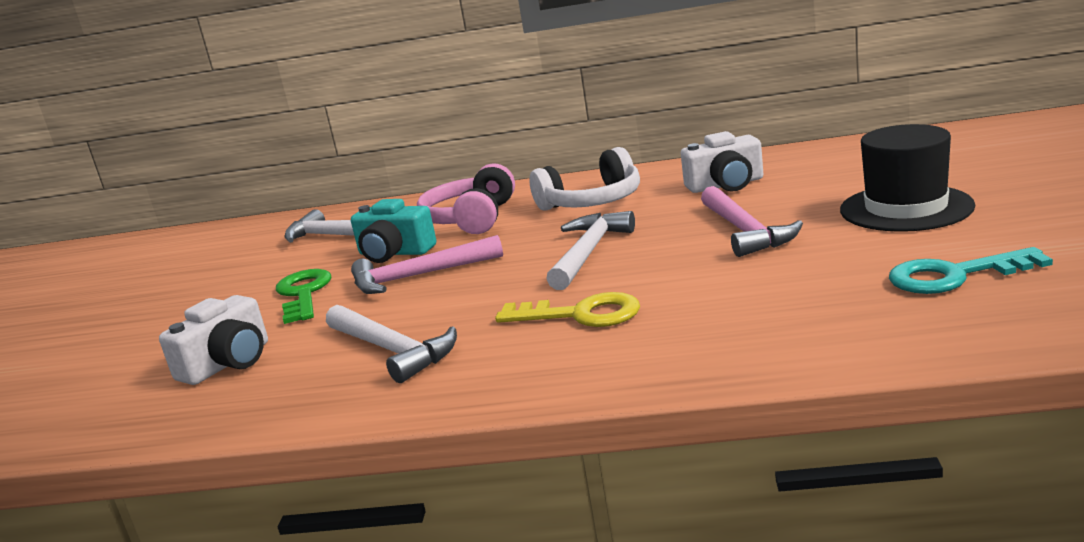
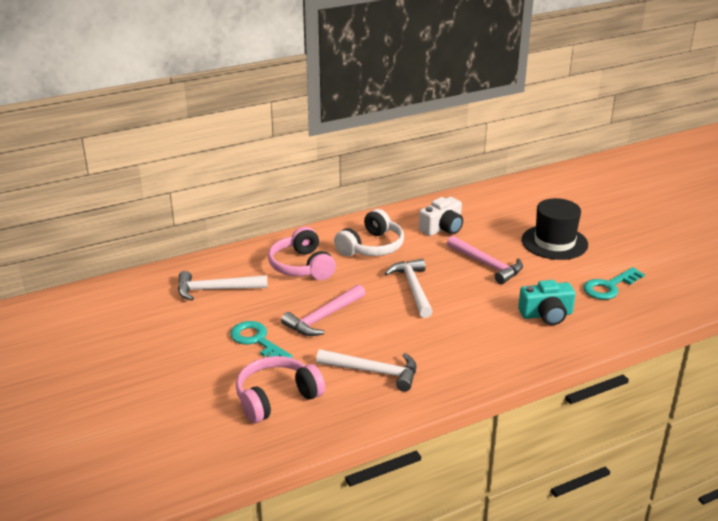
camera: 35 degrees left, 10 degrees up
white camera [159,295,268,385] -> pink headphones [236,356,325,423]
green key [276,269,331,324] -> turquoise key [230,321,293,358]
turquoise camera [351,199,436,263] -> turquoise camera moved to [518,280,576,325]
yellow key [495,292,640,327] -> none

